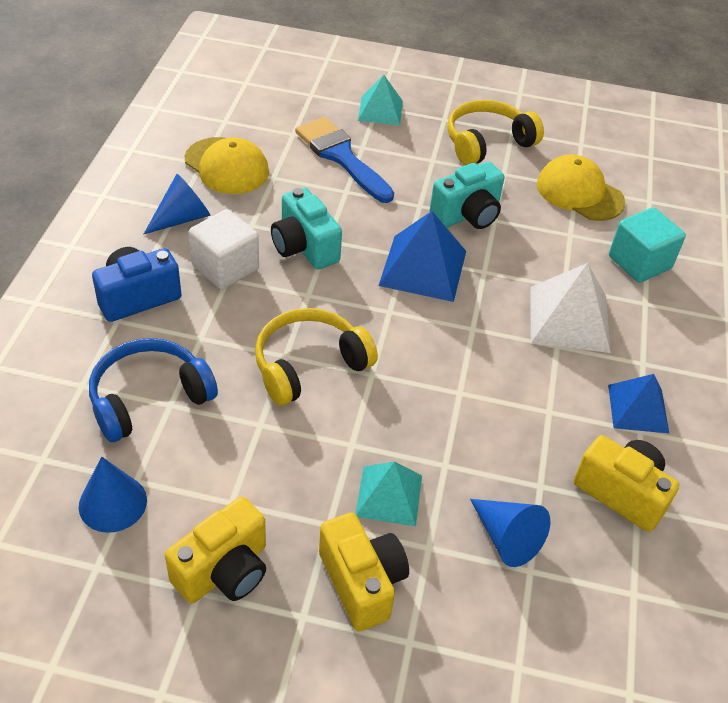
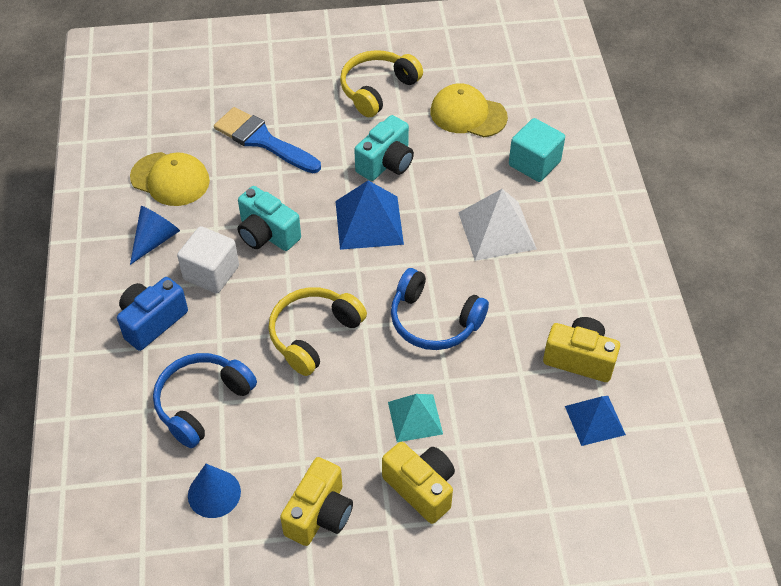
camera: 15 degrees left, 5 degrees up
turquoise pyramid [358,75,403,125] -> none
blue cone [470,499,550,567] -> none
blue pyramid [608,374,669,433] -> blue pyramid moved to [565,396,626,446]
none -> blue headphones [391,268,489,350]

